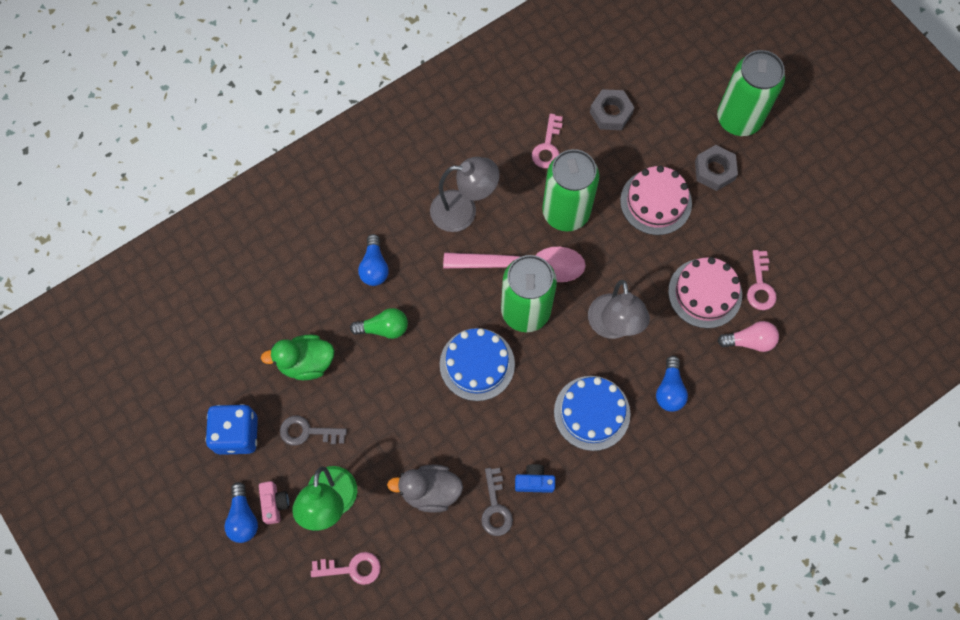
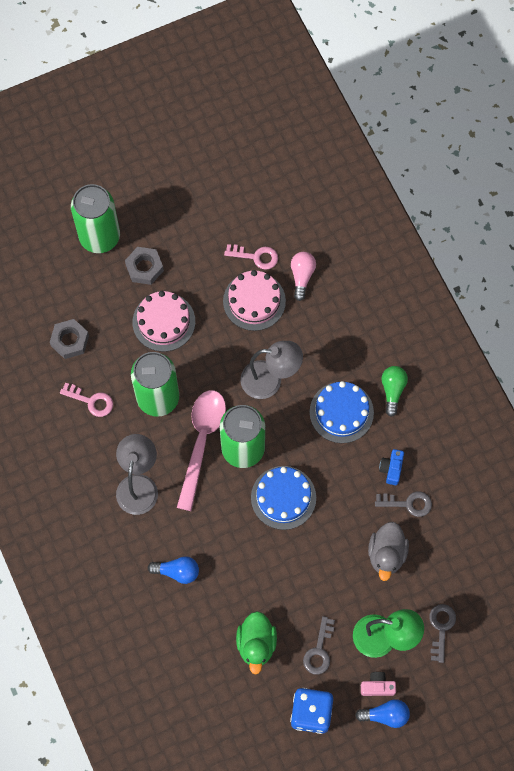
camera: 80 degrees left, 0 degrees up
pink key [311,552,381,585] -> grey key [429,604,456,663]
green light bulb [350,308,408,339] -> green light bulb moved to [382,366,408,417]
blue light bulb [656,356,688,412] -> none

